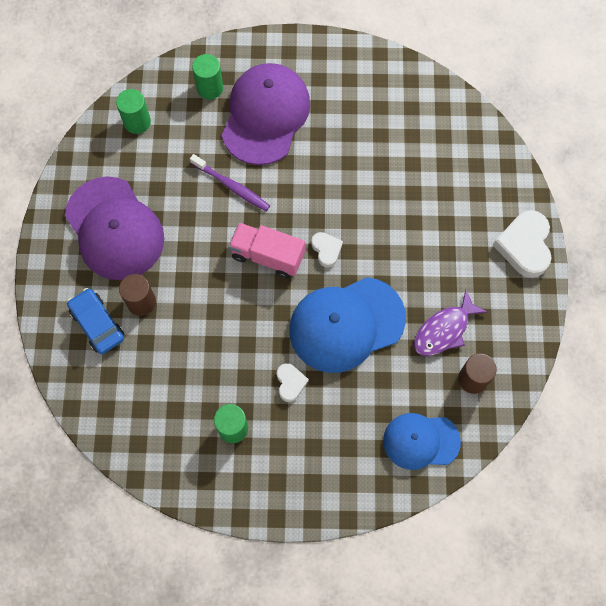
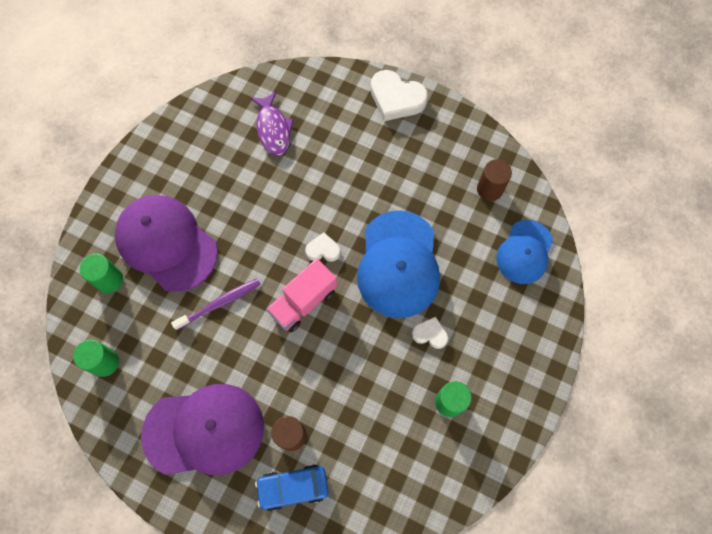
camera: 65 degrees left, 0 degrees up
purple fish [414,290,487,356] -> purple fish moved to [250,91,294,156]

